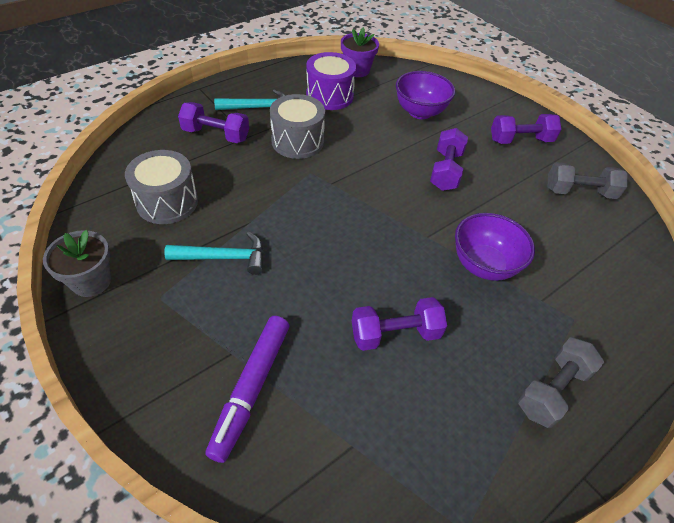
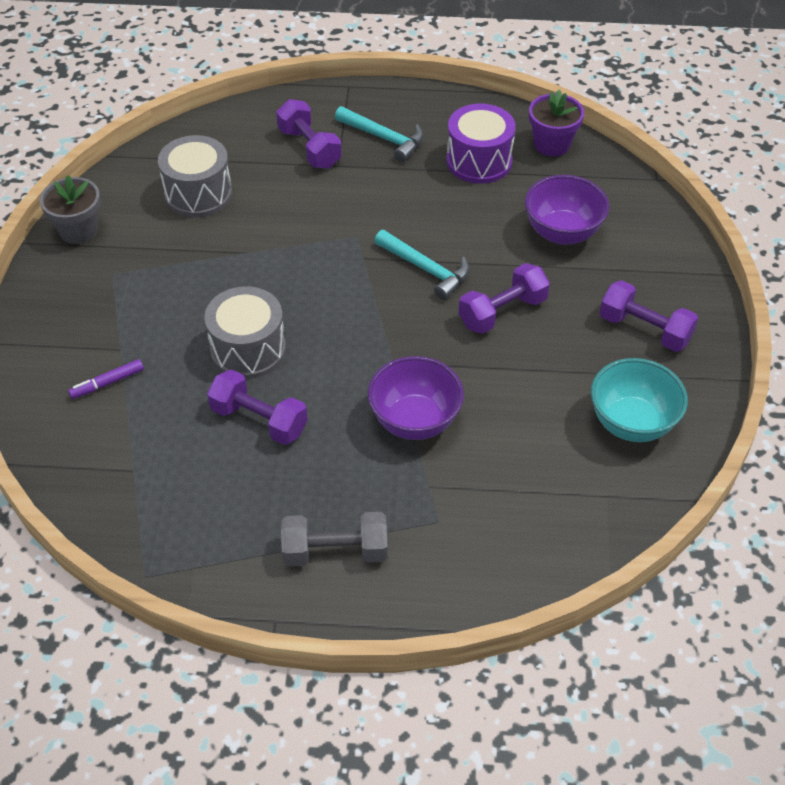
camera: 45 degrees right, 0 degrees up
turquoise hammer [164,231,264,275] -> turquoise hammer moved to [374,230,469,300]
purple marker [205,316,289,463] -> purple marker [68,359,144,399], size x0.51
grey drum [270,94,325,159] -> grey drum moved to [204,286,286,379]
grey dumbbell [548,162,627,199] -> turquoise bowl [591,358,688,442]

